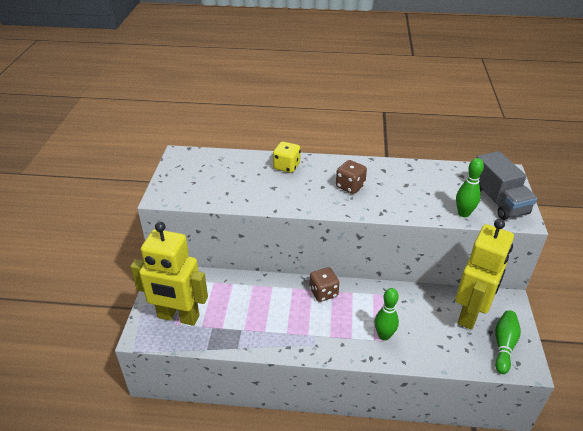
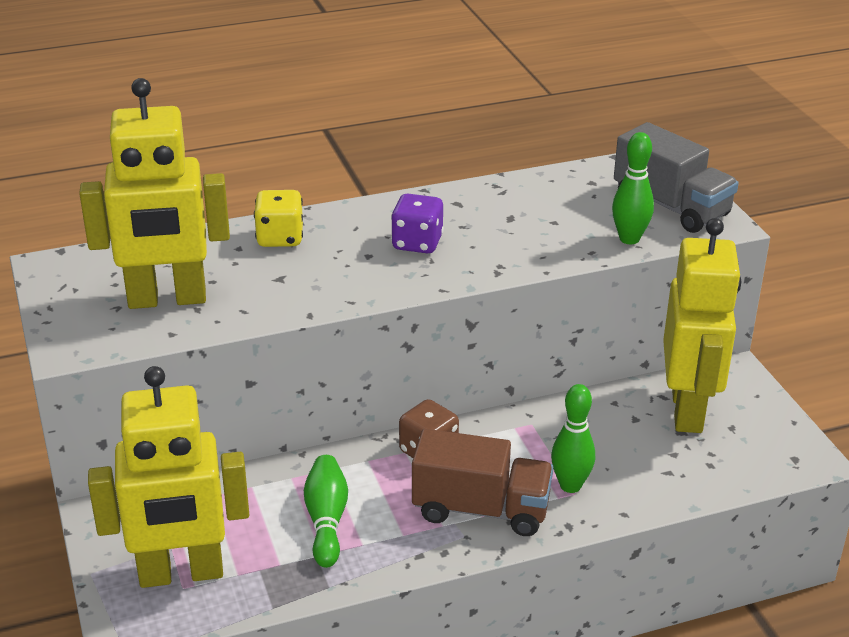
camera: 25 degrees left, 5 degrees down
brown dice [336,160,367,194] -> purple dice [391,194,444,254]
green bowling pin [495,310,521,374] -> green bowling pin moved to [304,455,348,568]
none -> yellow robot [79,78,230,309]
none -> brown truck [412,429,553,536]

